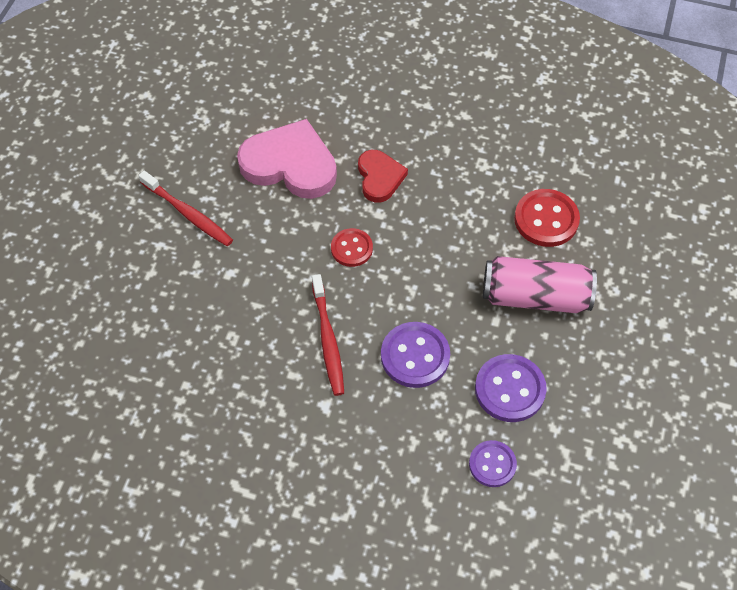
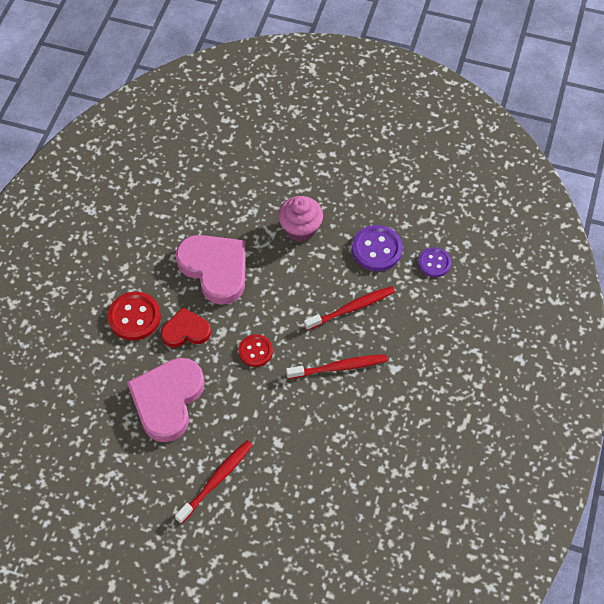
camera: 90 degrees left, 0 degrees up
purple button [381,322,450,388] -> red toothbrush [304,286,395,330]
pink can [483,256,597,313] -> pink cupcake [278,196,323,242]
red button [514,189,580,247] -> red button moved to [108,292,161,341]
none -> pink heart [176,235,246,305]

